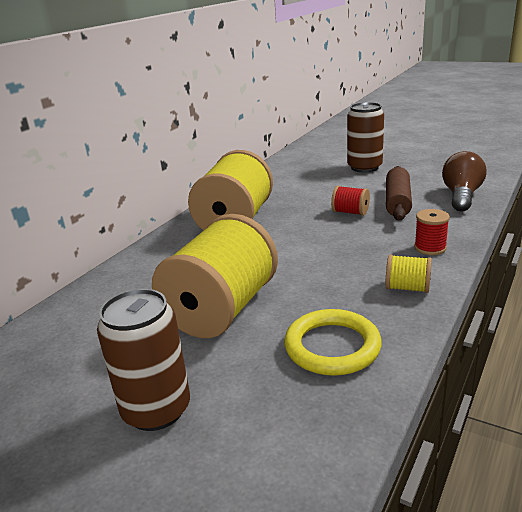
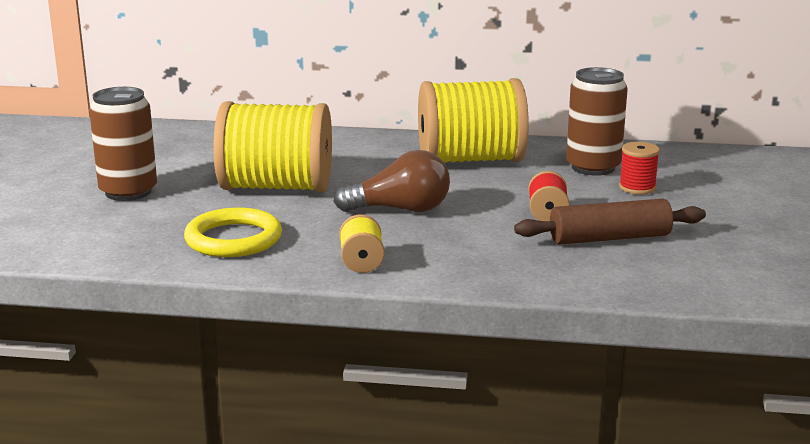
camera: 65 degrees right, 5 degrees down
brown can [347,102,384,173] -> brown can moved to [566,67,628,176]
red spool [414,209,450,255] -> red spool moved to [619,142,660,194]
brown light bulb [442,151,486,212] -> brown light bulb moved to [333,150,450,212]

